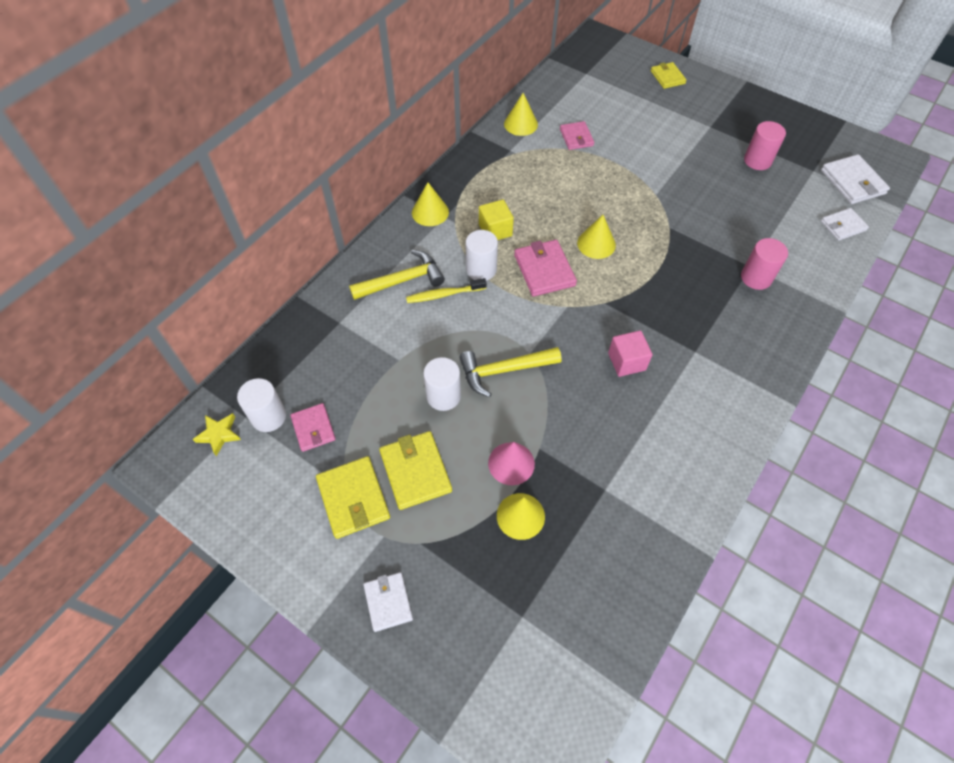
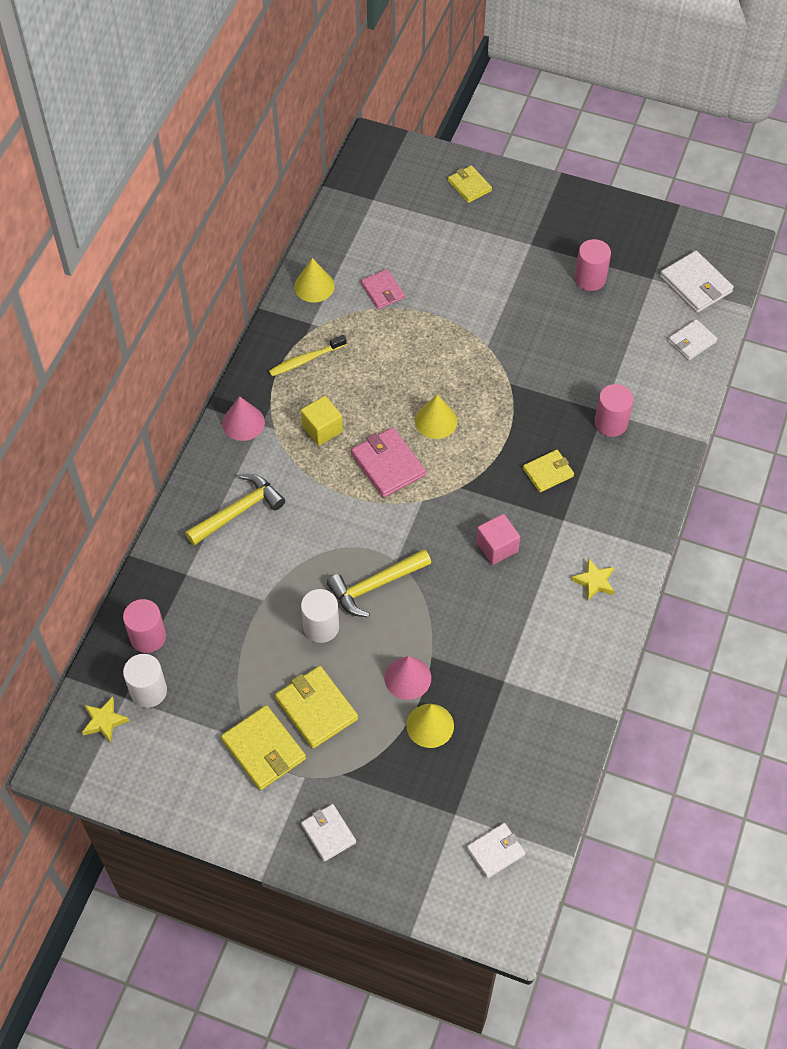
camera: 15 degrees left, 0 degrees up
pink wallet [290,403,336,452] -> none
yellow toothbrush [406,278,487,303] -> yellow toothbrush moved to [269,335,346,376]
yellow cone [412,182,449,226] -> pink cone [222,396,265,441]
white cylinder [466,230,498,281] -> none
none -> pink cylinder [123,599,166,653]
none -> white wallet [466,823,525,879]
none -> yellow wallet [523,450,574,493]
none -> yellow star [571,558,615,601]

